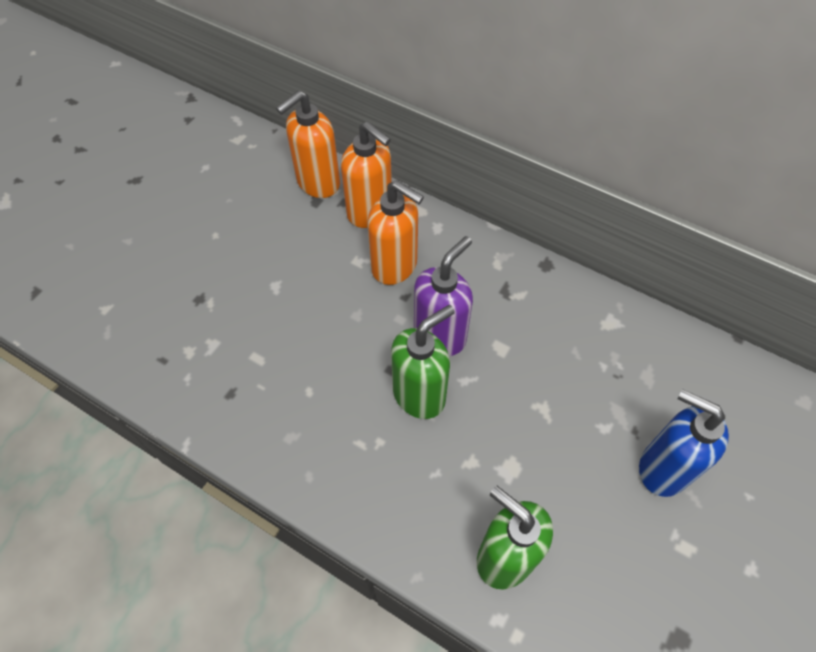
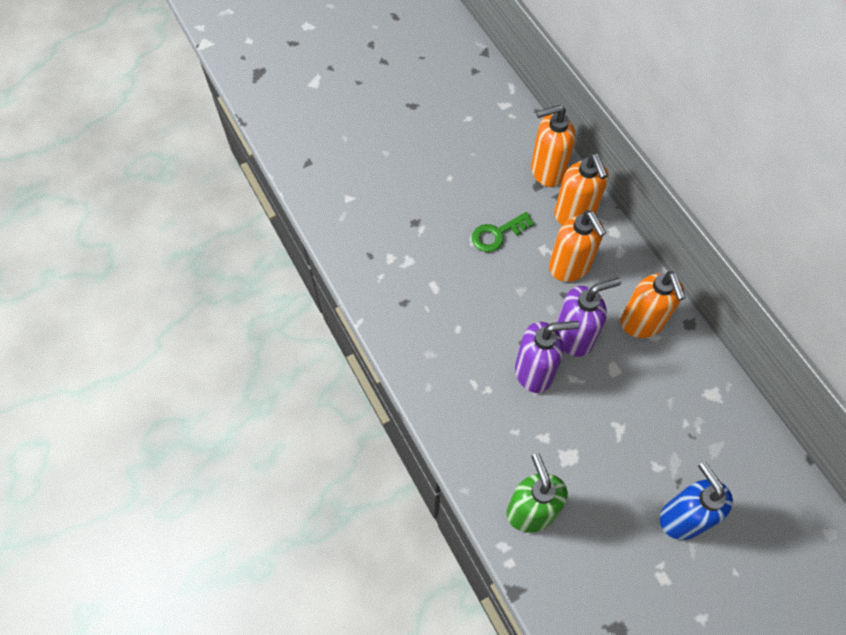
camera: 30 degrees right, 5 degrees up
green soap dispenser [391,305,455,419] -> purple soap dispenser [515,321,579,393]
none -> green key [472,212,534,252]
none -> orange soap dispenser [621,271,686,338]

